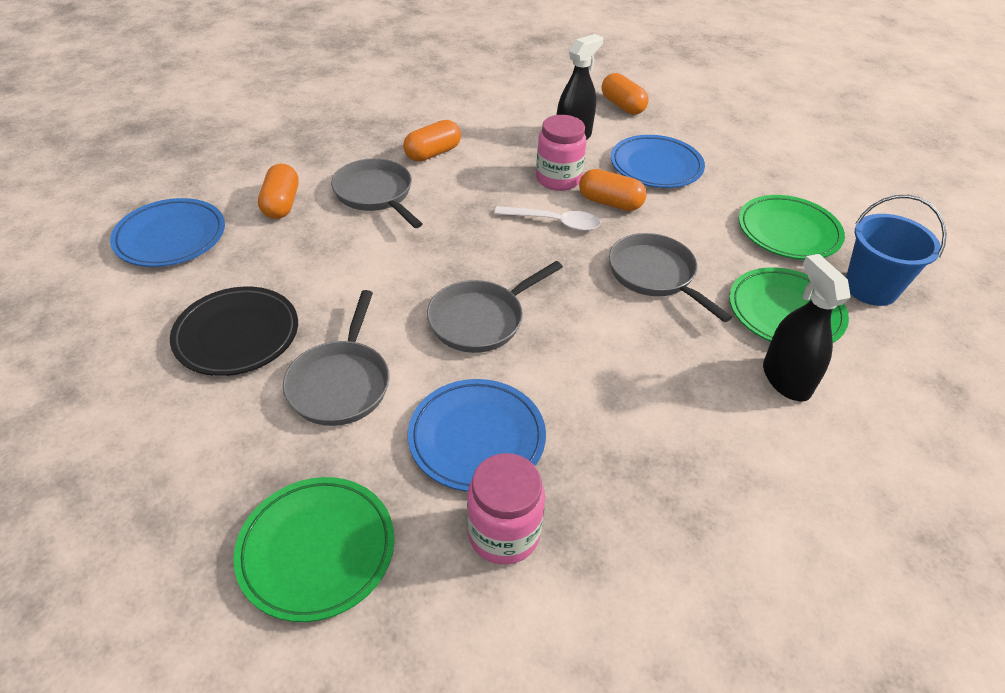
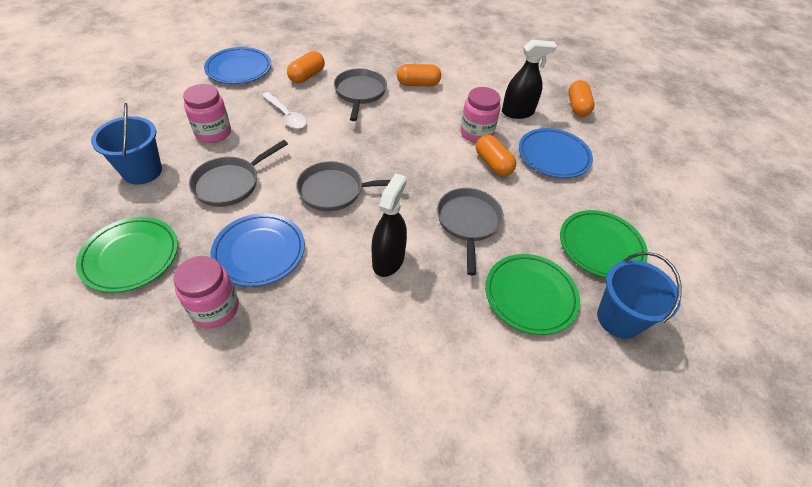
camera: 35 degrees right, 5 degrees up
black plate [170,287,298,376] -> pink jar [183,84,231,143]
white spoon [494,206,600,231] -> white spoon moved to [262,92,307,129]
black spray bottle [763,254,850,402] -> black spray bottle moved to [372,173,407,277]
none -> blue bucket [91,103,162,185]

